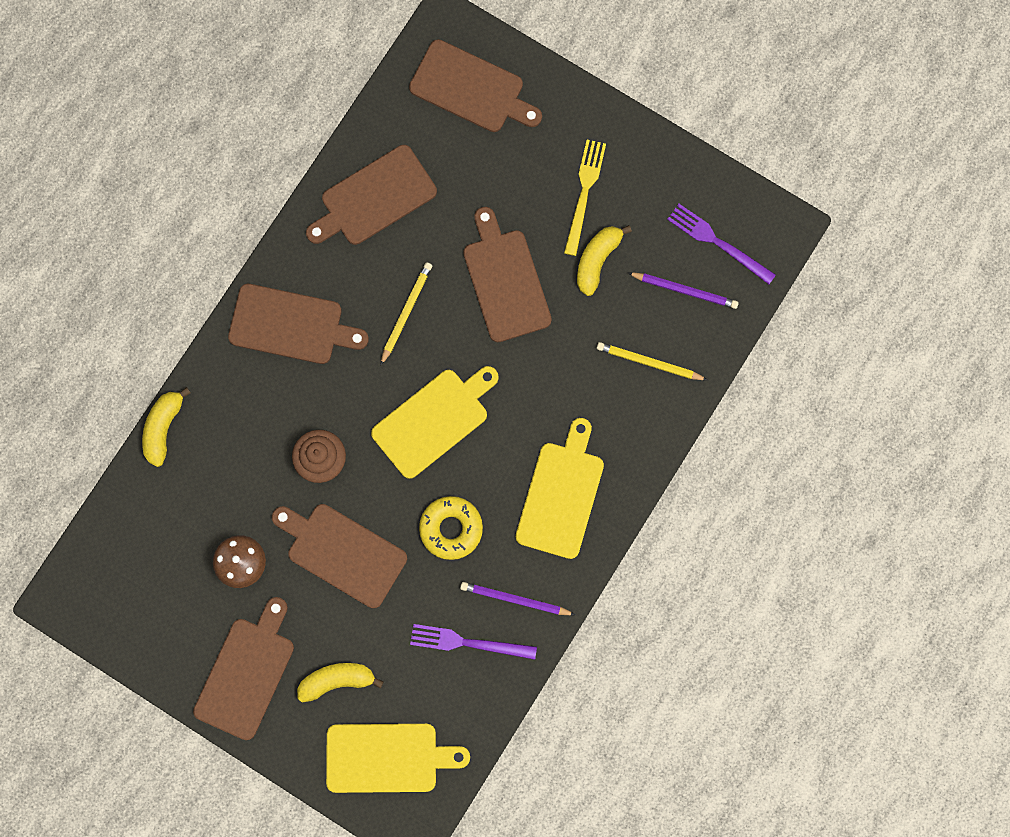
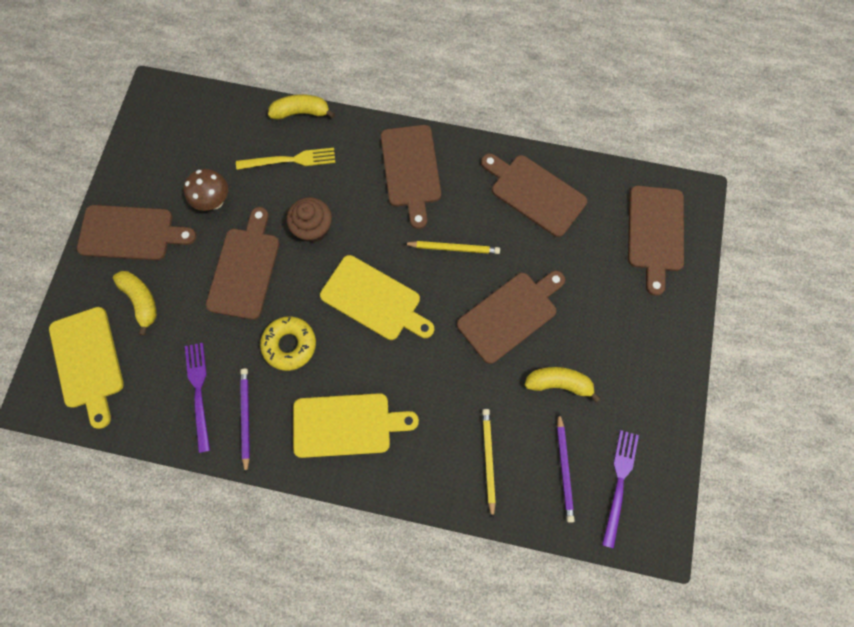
camera: 70 degrees right, 5 degrees down
yellow fork [564,140,606,256] -> yellow fork moved to [236,148,335,170]

